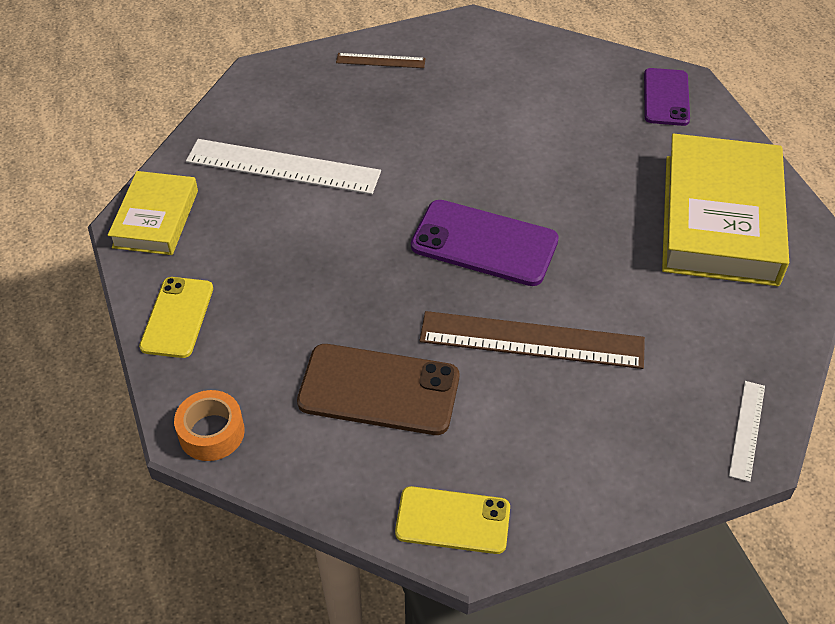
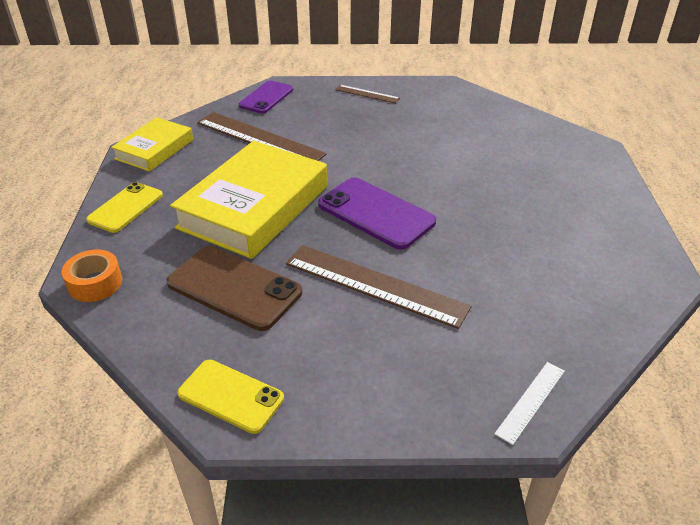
camera: 20 degrees right, 10 degrees down
white ruler [186,139,381,194] -> brown ruler [197,112,327,161]
purple phone [644,68,690,126] -> purple phone moved to [239,80,293,113]
yellow book [662,134,789,286] -> yellow book moved to [170,141,327,259]

